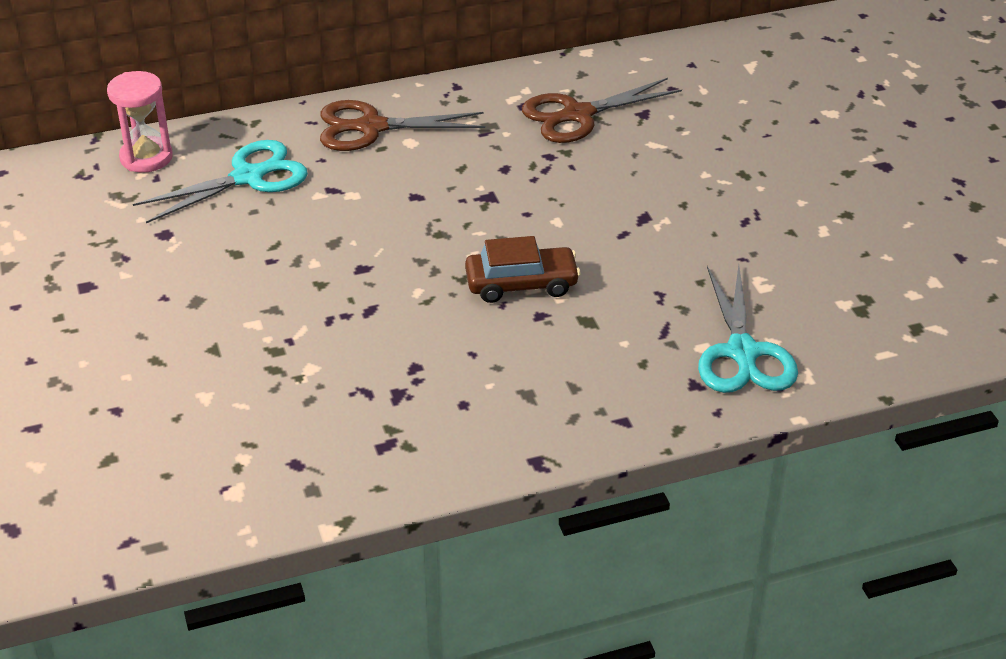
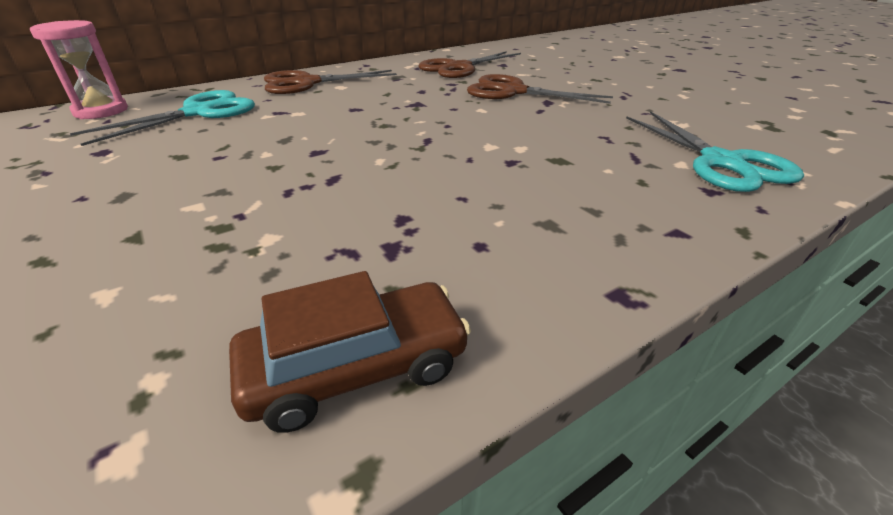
camera: 15 degrees left, 5 degrees down
brown car [465,236,580,303] -> brown car moved to [229,271,471,433]
none -> brown scissors [467,74,613,104]

